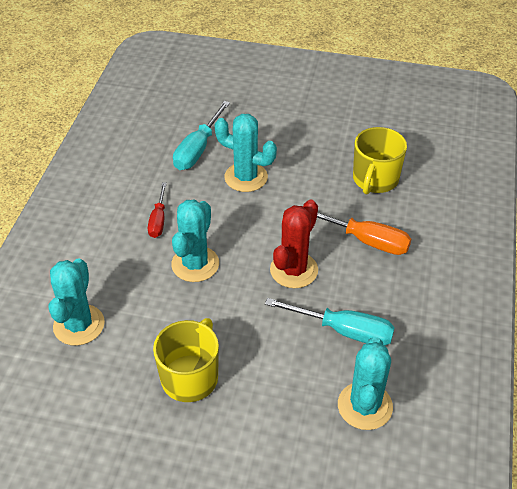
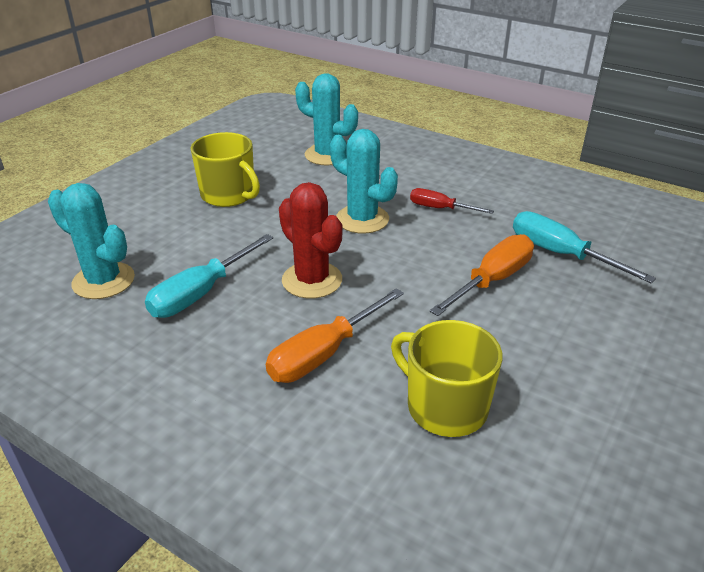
camera: 110 degrees right, 10 degrees down
turquoise cactus [214,114,277,192] -> orange screwdriver [430,234,534,316]

